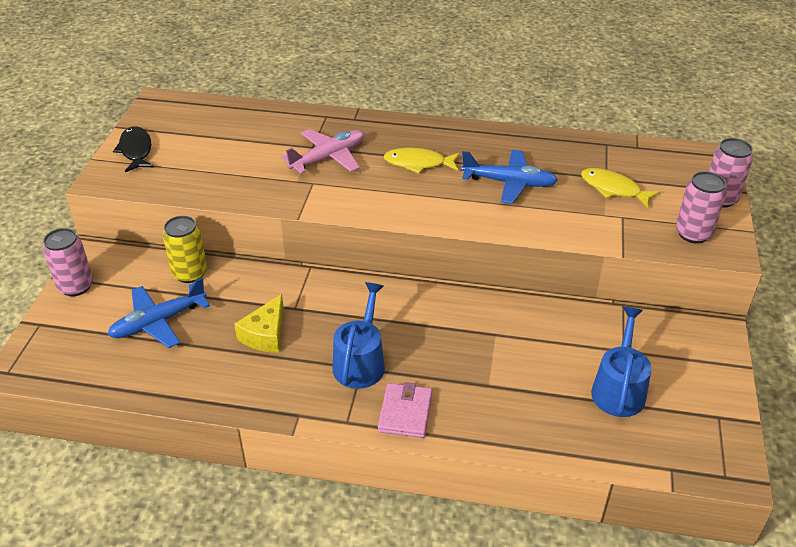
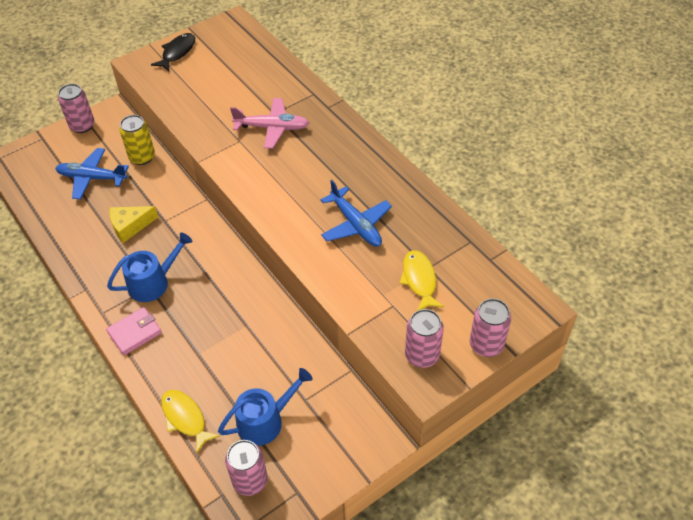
camera: 45 degrees right, 10 degrees up
yellow fish [384,148,460,173] -> yellow fish moved to [161,390,220,454]
none -> pink can [225,440,268,496]

